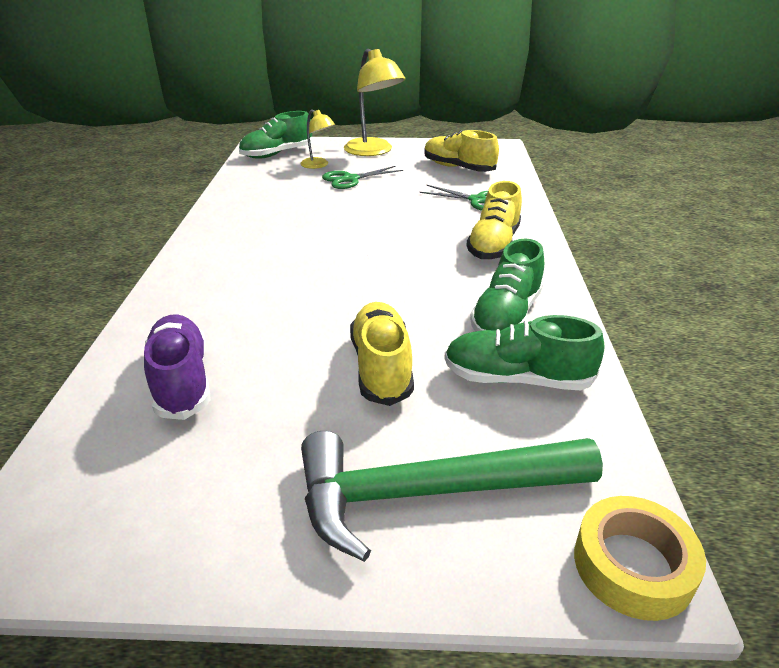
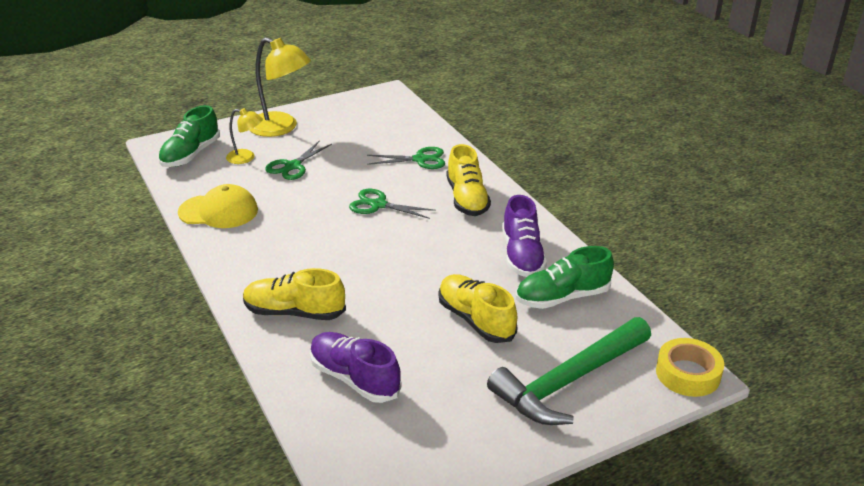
camera: 30 degrees left, 0 degrees up
yellow shoe [424,130,499,172] -> yellow shoe moved to [243,268,346,320]
green shoe [470,239,544,332] -> purple shoe [502,195,547,277]
none -> yellow cap [178,184,258,228]
none -> green scissors [349,189,436,219]

